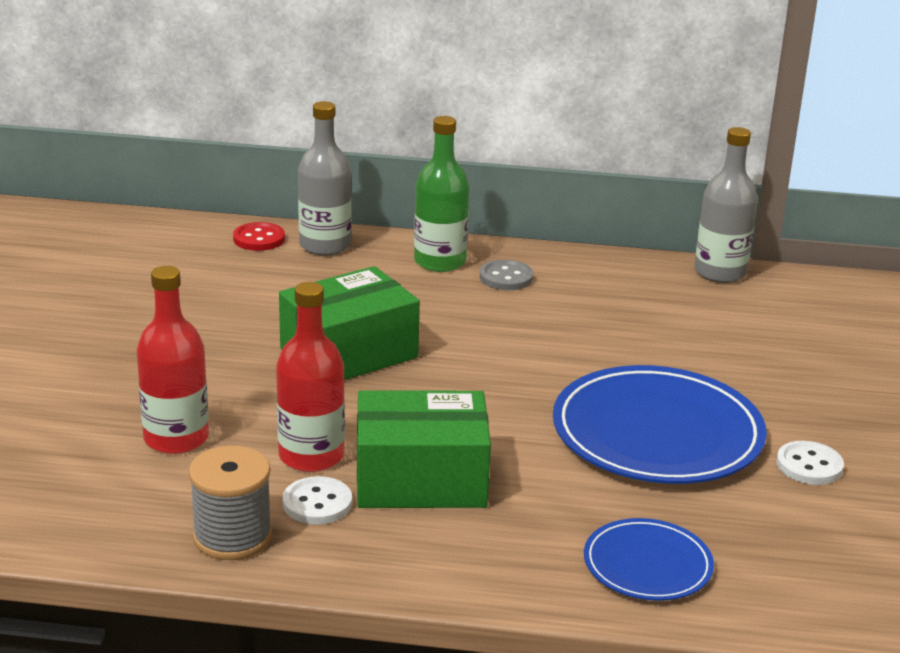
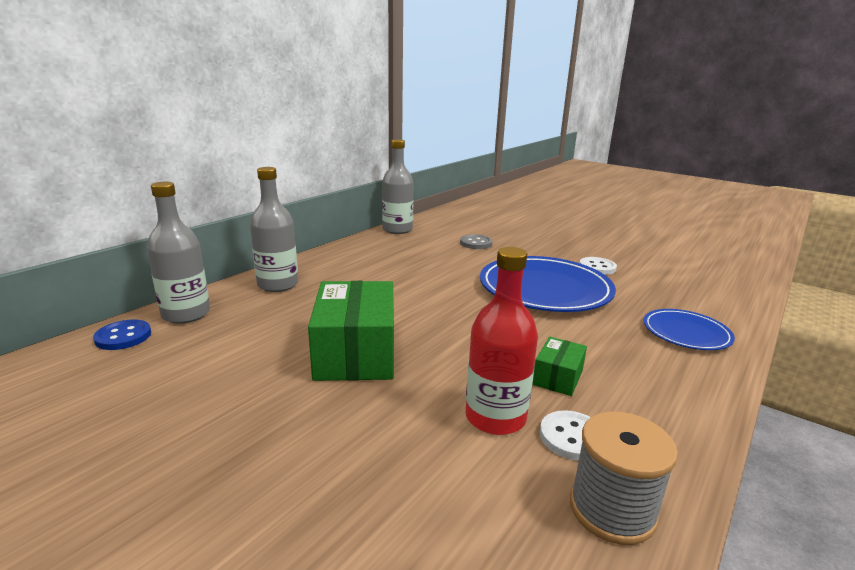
camera: 60 degrees left, 5 degrees down
red bottle [137,266,209,454] -> none
red button [233,222,285,251] -> blue button [93,320,151,350]
green box [357,390,491,508] -> green box [533,337,587,396], size x0.49
green bottle [414,116,470,272] -> grey bottle [250,167,298,292]
grey button [480,260,533,290] -> grey button moved to [460,234,493,249]

